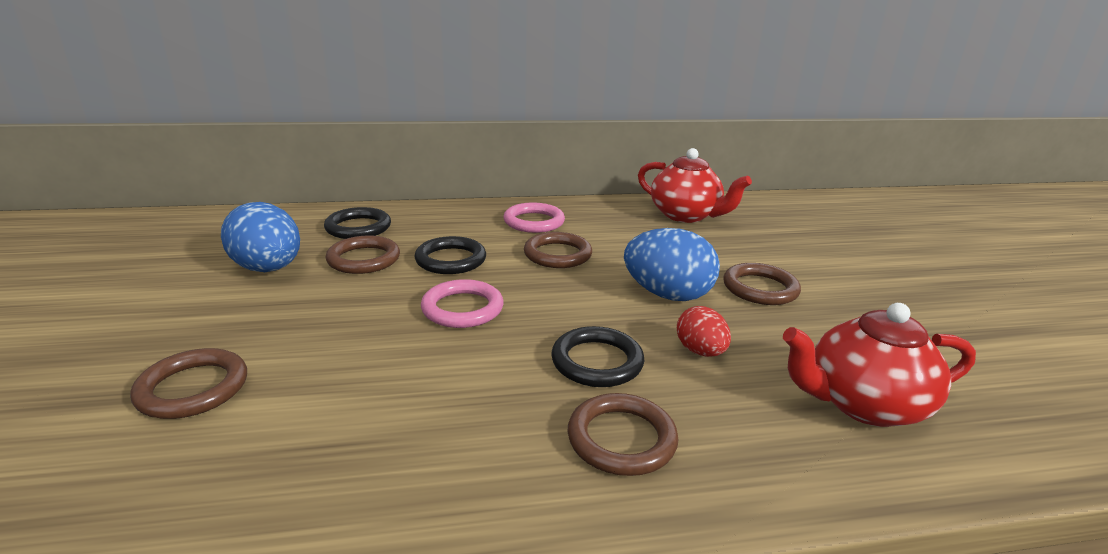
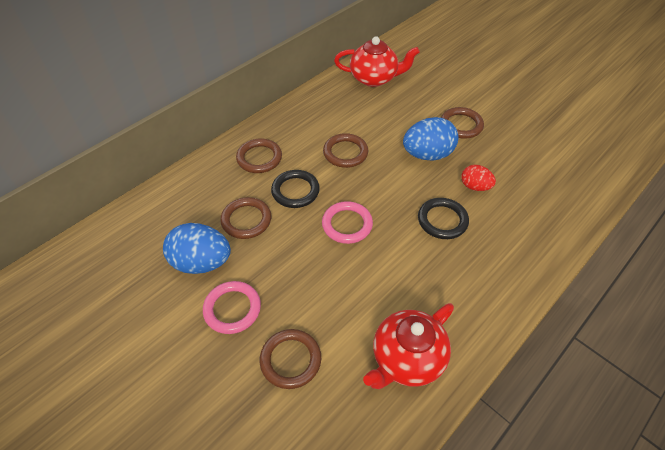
camera: 35 degrees left, 25 degrees up
black ring [324,207,391,239] -> none
pink ring [504,203,565,233] -> pink ring moved to [203,281,261,334]
brown ring [567,393,679,476] -> brown ring moved to [236,139,282,173]
red teapot [783,303,976,427] -> red teapot moved to [363,303,454,389]

